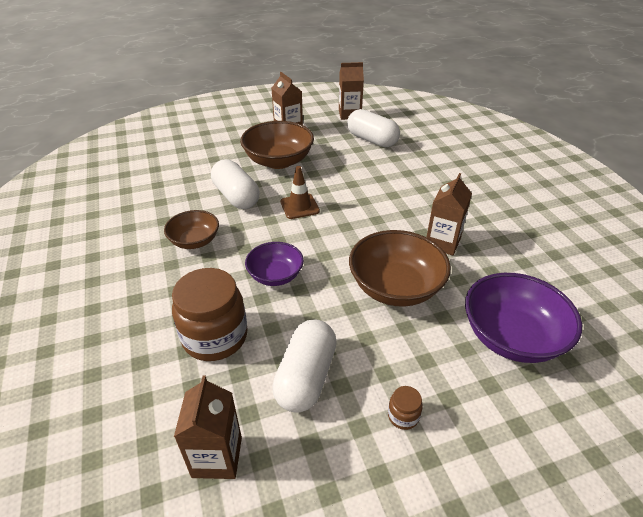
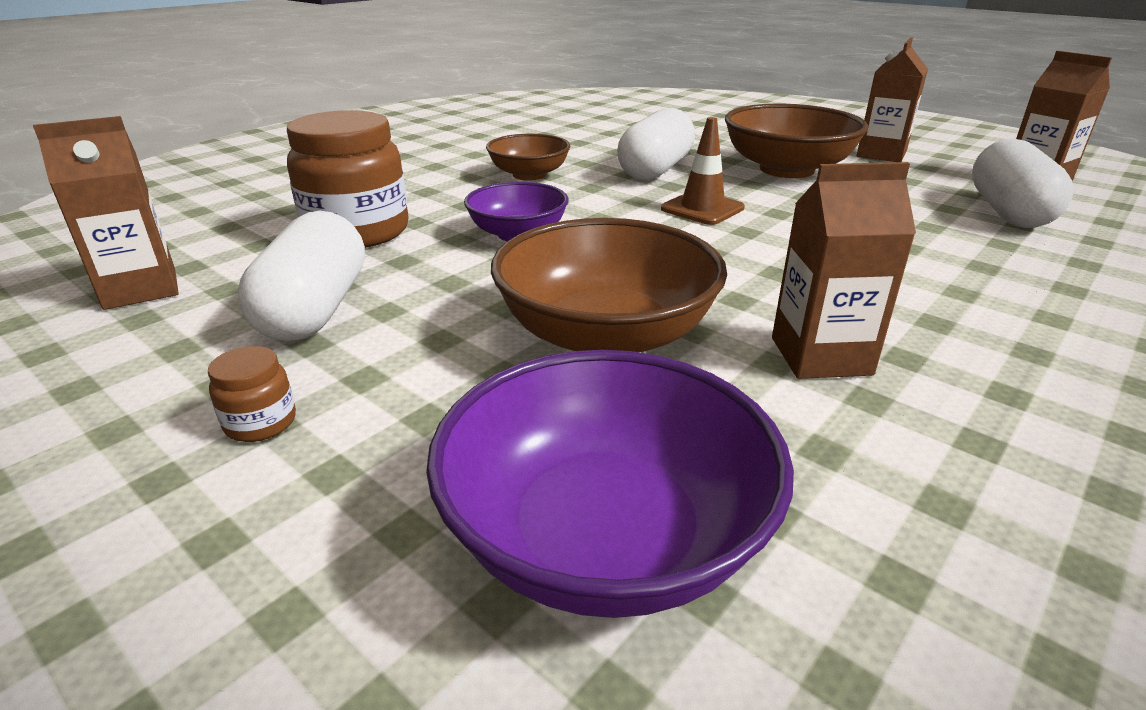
camera: 60 degrees right, 10 degrees down
white capsule [272,319,337,413] -> white capsule turned 75 degrees counterclockwise [238,211,365,341]

